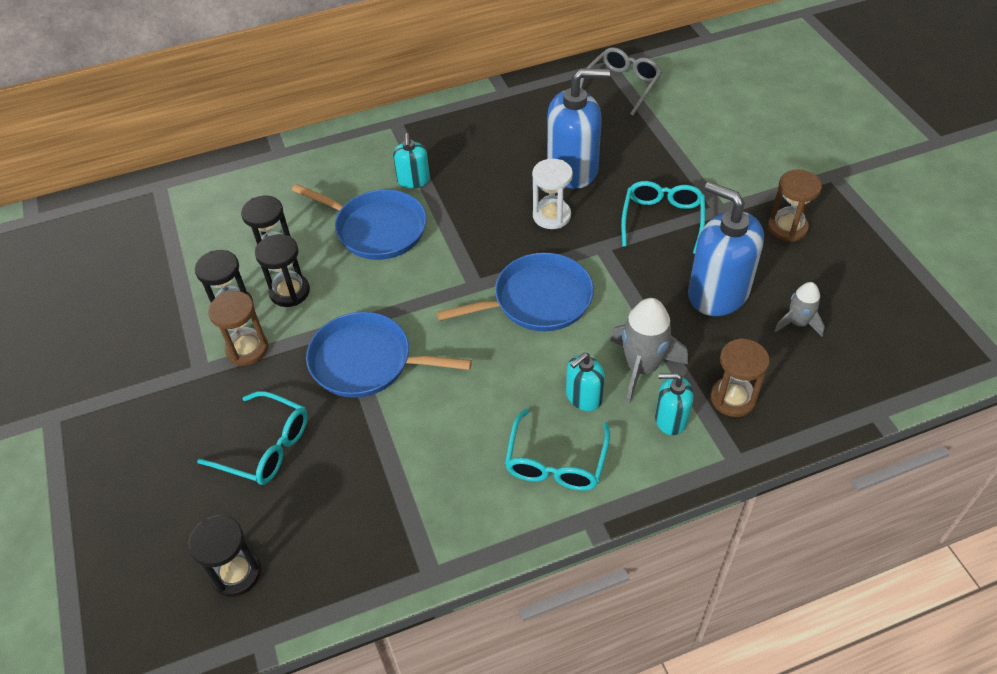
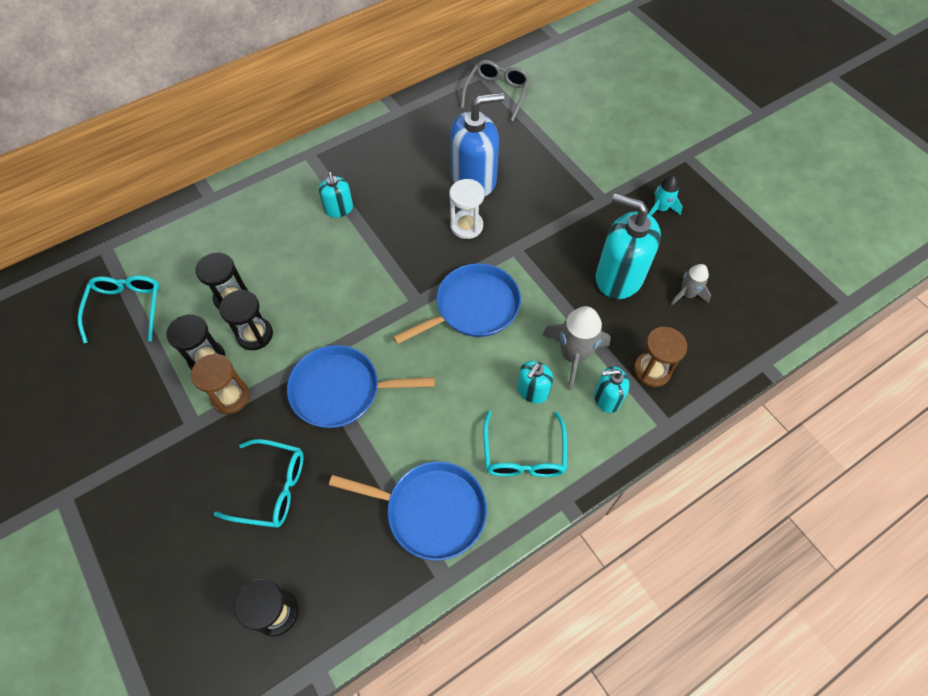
camera: 15 degrees left, 10 degrees up
blue pan [292,184,427,260] -> blue pan moved to [329,462,487,561]
turquoise glasses [621,181,705,254] -> turquoise glasses moved to [78,275,160,343]
blue soap dispenser [688,182,764,316] -> turquoise soap dispenser [596,193,661,299]
brown hourglass [768,169,822,242] -> turquoise rocket [649,176,683,216]

